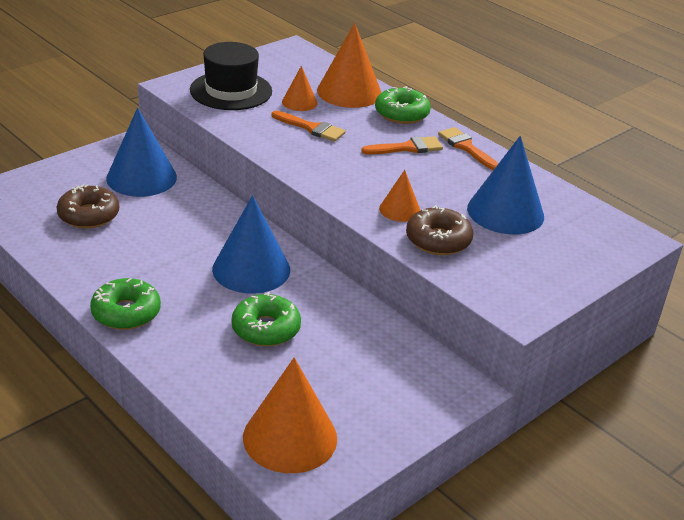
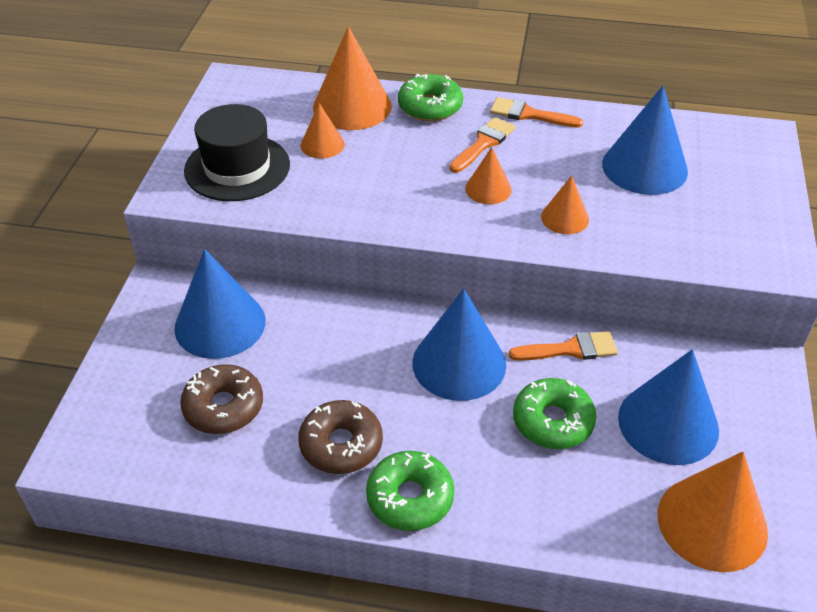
camera: 35 degrees left, 10 degrees up
orange brush [271,111,346,142] -> orange brush moved to [509,331,618,361]
brown donut [406,205,473,255] -> brown donut moved to [298,400,383,474]
none -> orange cone [465,147,512,204]
none -> blue cone [618,349,719,465]

